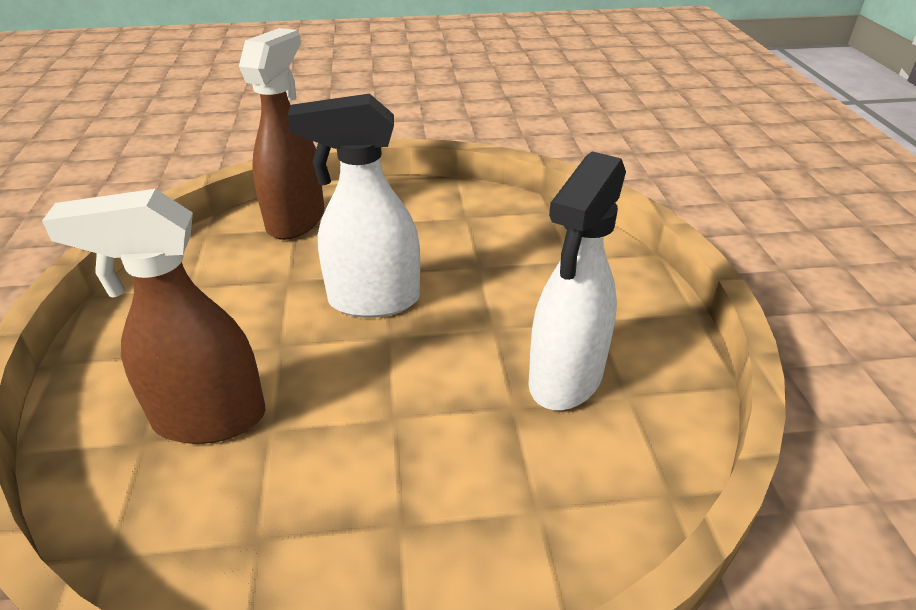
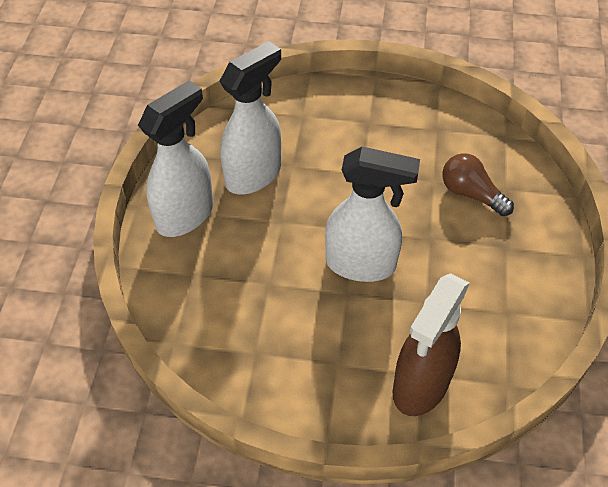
camera: 165 degrees left, 15 degrees up
brown spray bottle [42,189,265,444] -> brown light bulb [442,153,514,216]
none -> white spray bottle [138,80,213,237]

